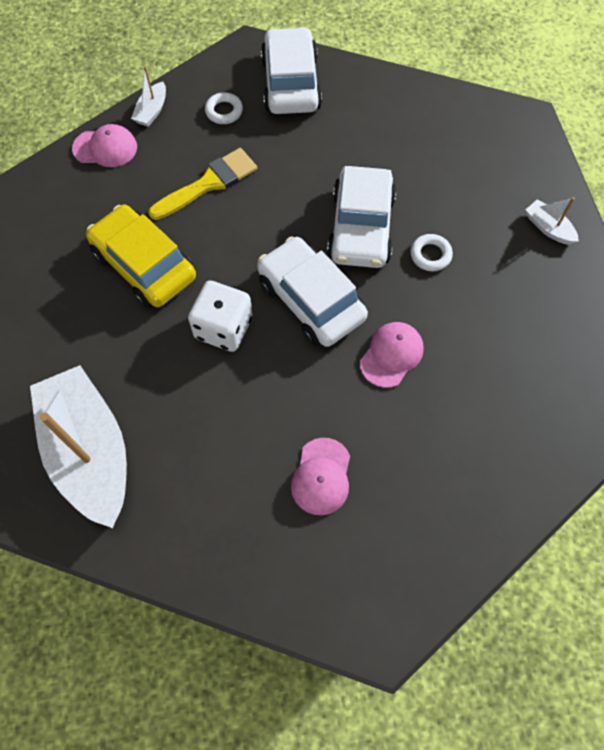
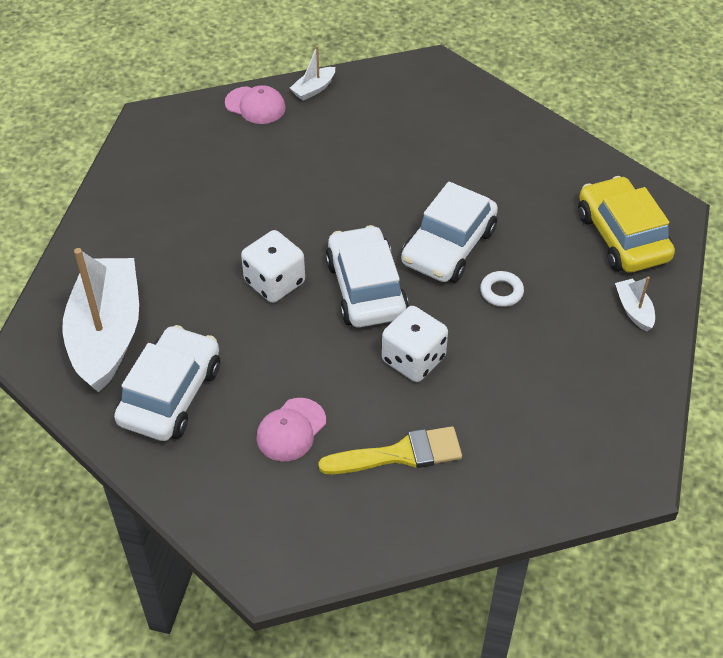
camera: 25 degrees right, 15 degrees down
yellow car [86,205,196,308] -> yellow car moved to [578,176,675,273]
yellow brush [148,148,257,220] -> yellow brush moved to [318,426,462,474]
white ring [205,92,243,124] -> none
white car [261,27,322,114] -> white car moved to [114,325,220,441]
pink cap [360,322,424,388] -> white dice [382,306,448,382]

